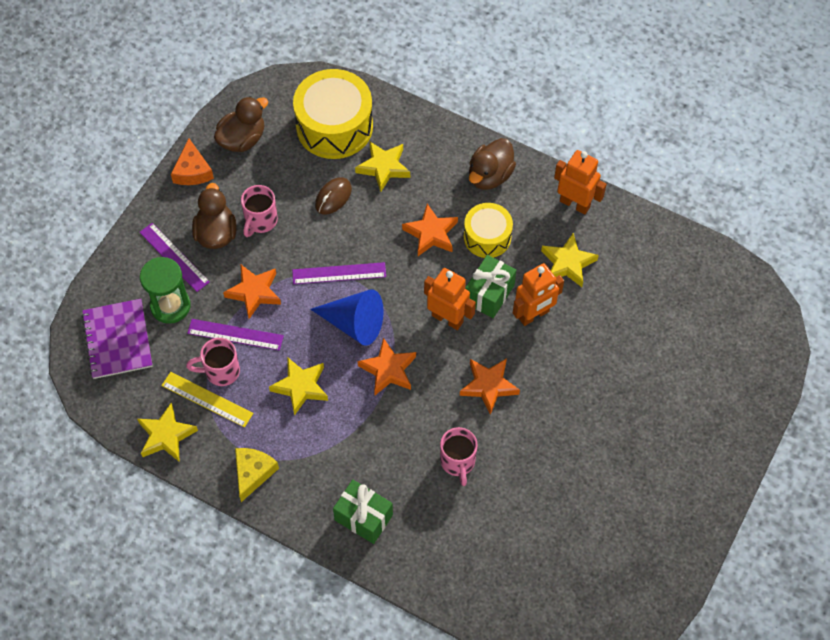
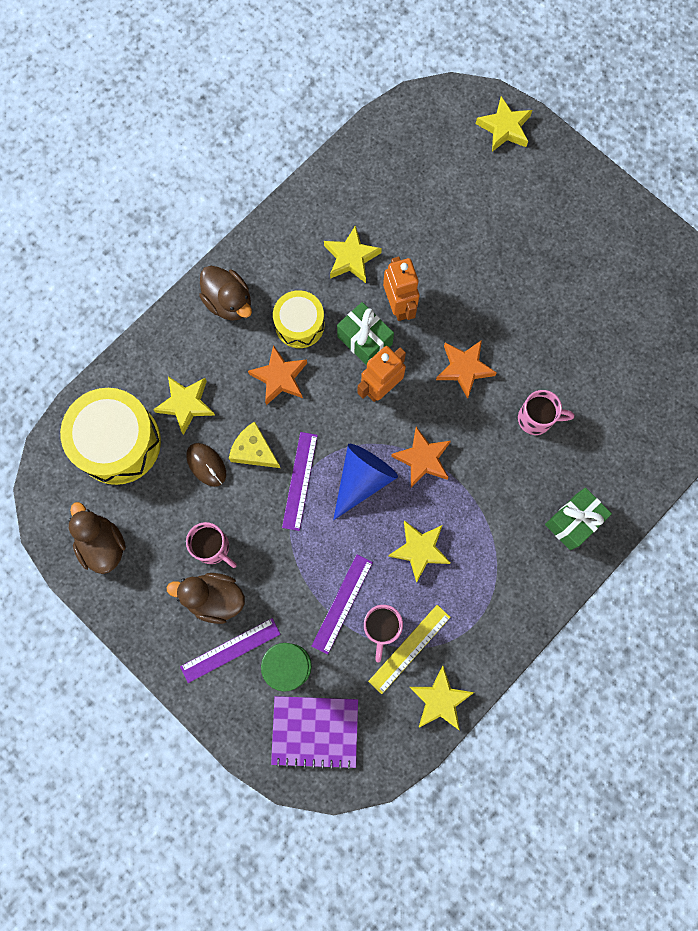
camera: 75 degrees left, 15 degrees up
orange cheese [171,138,214,185] -> none
orange star [223,265,281,319] -> none
yellow cheese [235,448,279,502] -> yellow cheese moved to [229,422,280,468]
orange robot [554,150,607,214] -> none
none -> yellow star [476,96,532,152]

